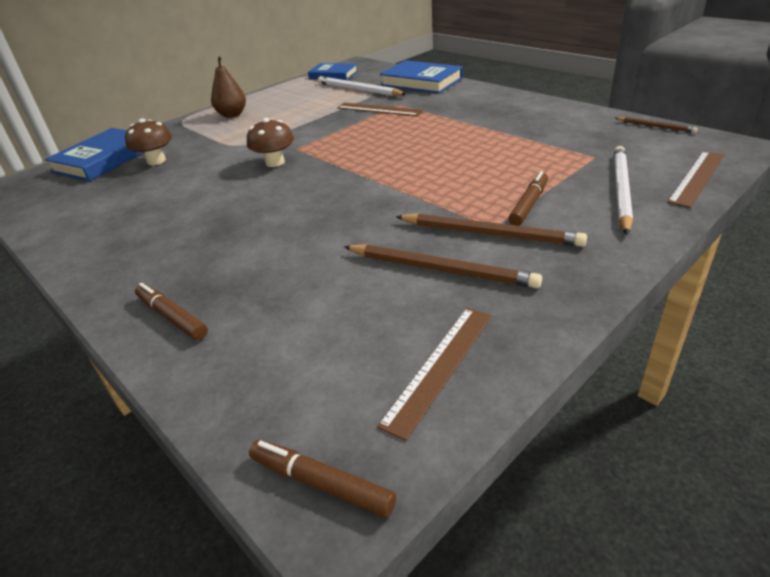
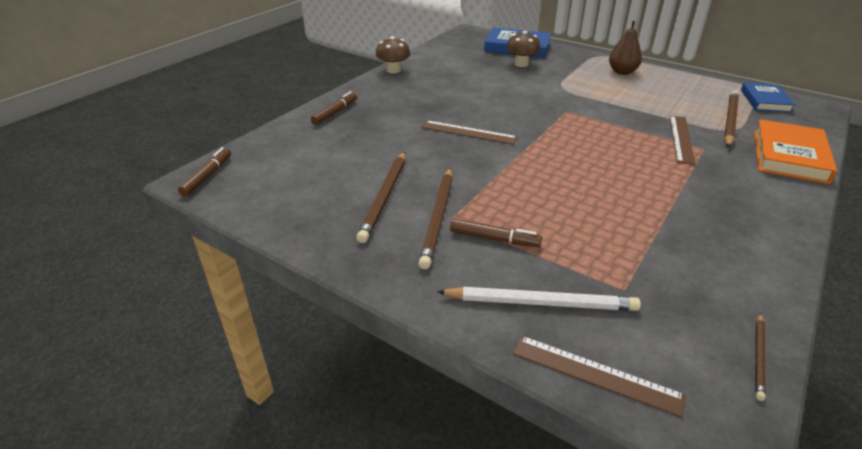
camera: 75 degrees right, 0 degrees up
brown mushroom [247,118,294,167] -> brown mushroom moved to [376,36,410,73]
white pencil [318,76,406,96] -> brown pencil [724,91,739,147]
brown ruler [377,308,492,441] -> brown ruler moved to [421,120,518,145]
blue book [380,60,463,94] -> orange book [754,119,837,184]

